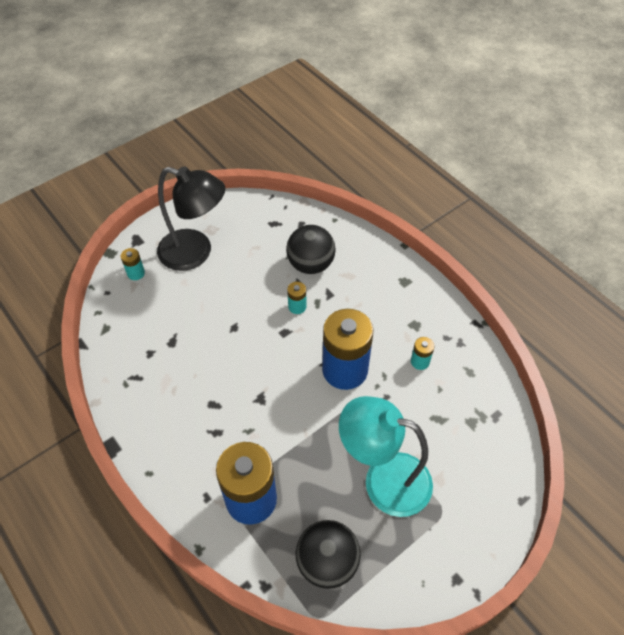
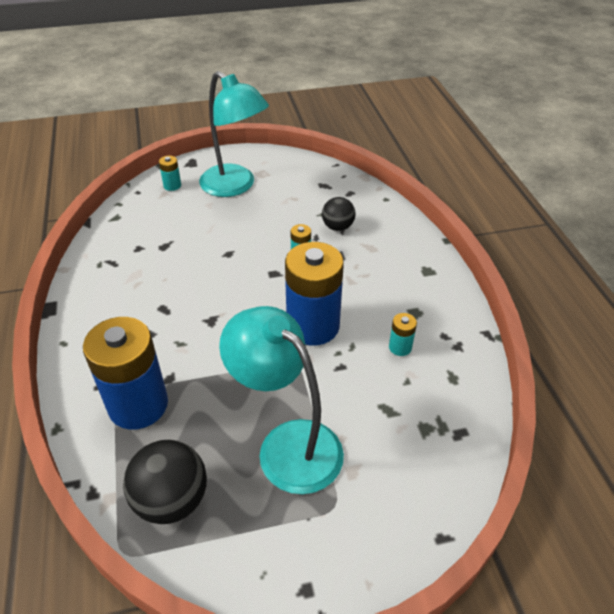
camera: 25 degrees right, 10 degrees down
black lamp [157,167,226,271] -> turquoise lamp [199,71,269,197]
black ball [286,225,336,274] -> black ball [322,197,356,231], size x0.63

